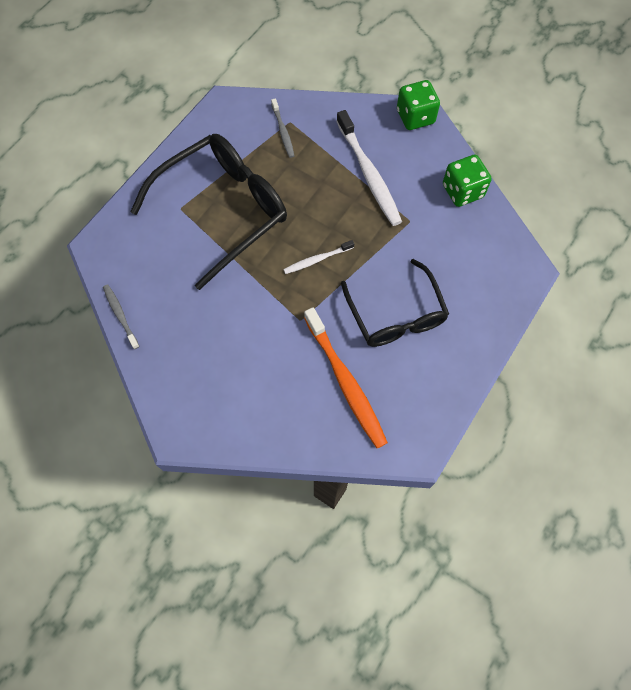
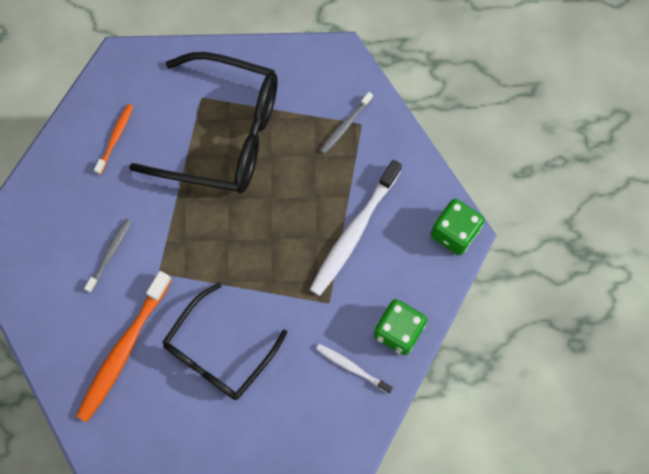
camera: 55 degrees right, 5 degrees up
grey toothbrush [103,284,140,349] -> grey toothbrush moved to [84,219,132,293]
white toothbrush [283,240,354,274] -> white toothbrush moved to [316,344,393,393]
none -> orange toothbrush [94,104,133,174]

